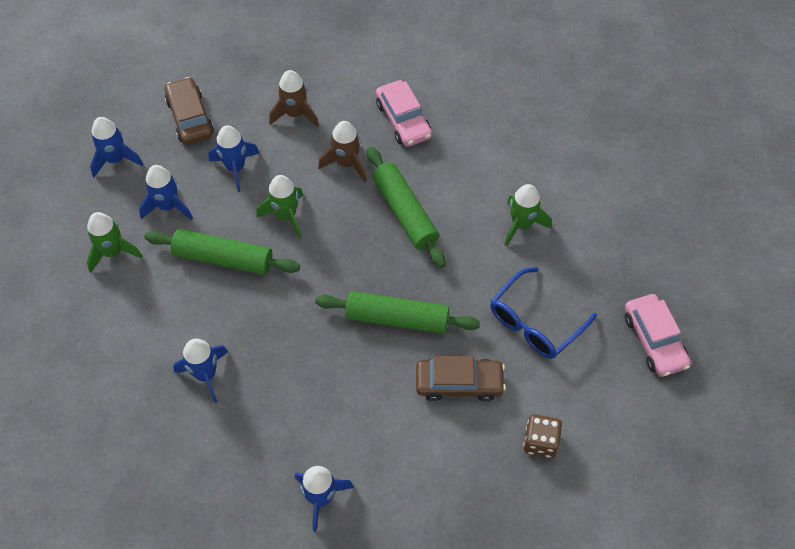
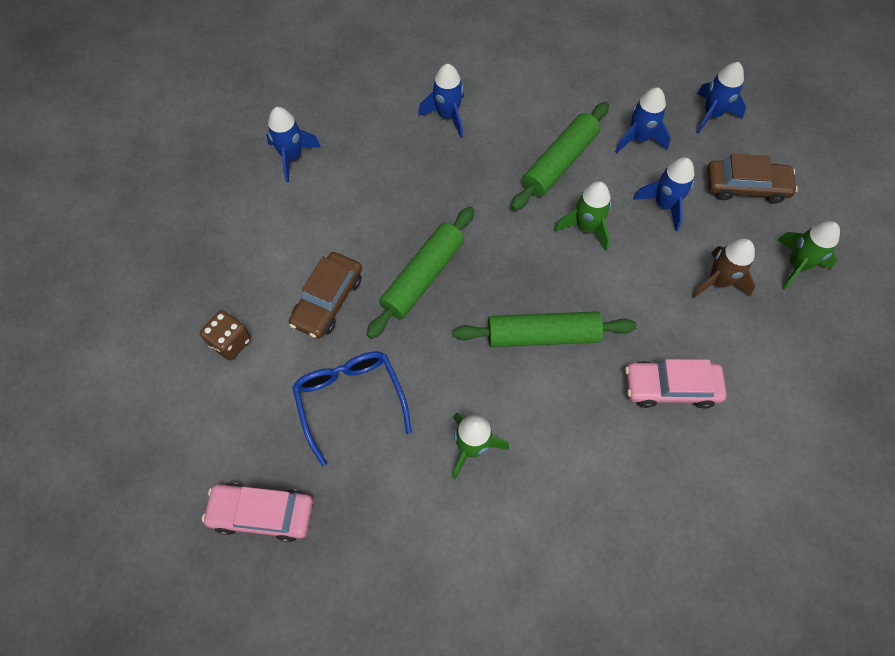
camera: 115 degrees right, 5 degrees up
green rocket [87,212,143,273] -> green rocket moved to [777,221,840,290]
brown rocket [318,121,367,182] -> none

